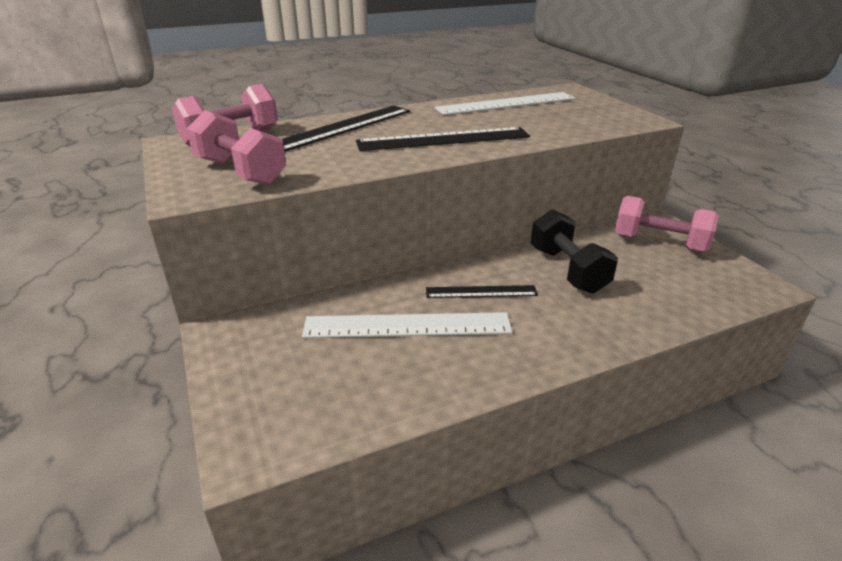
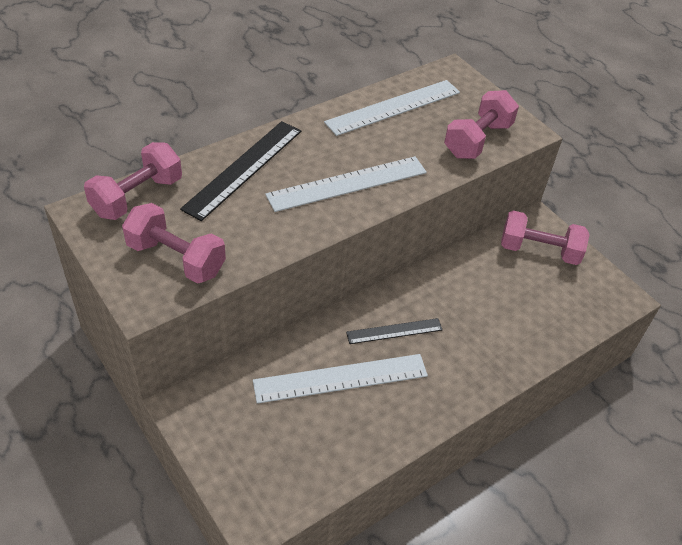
camera: 15 degrees left, 15 degrees up
black ruler [356,127,530,151] -> white ruler [265,156,427,212]
black dumbbell [530,209,618,293] -> none
none -> pink dumbbell [444,90,519,159]

